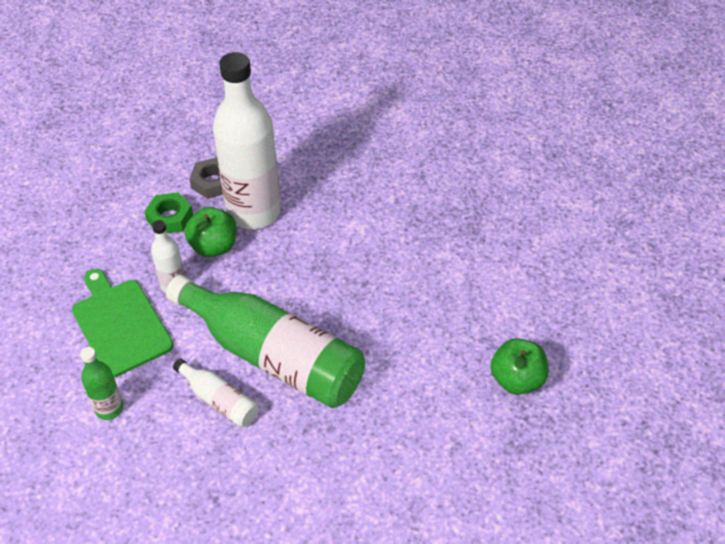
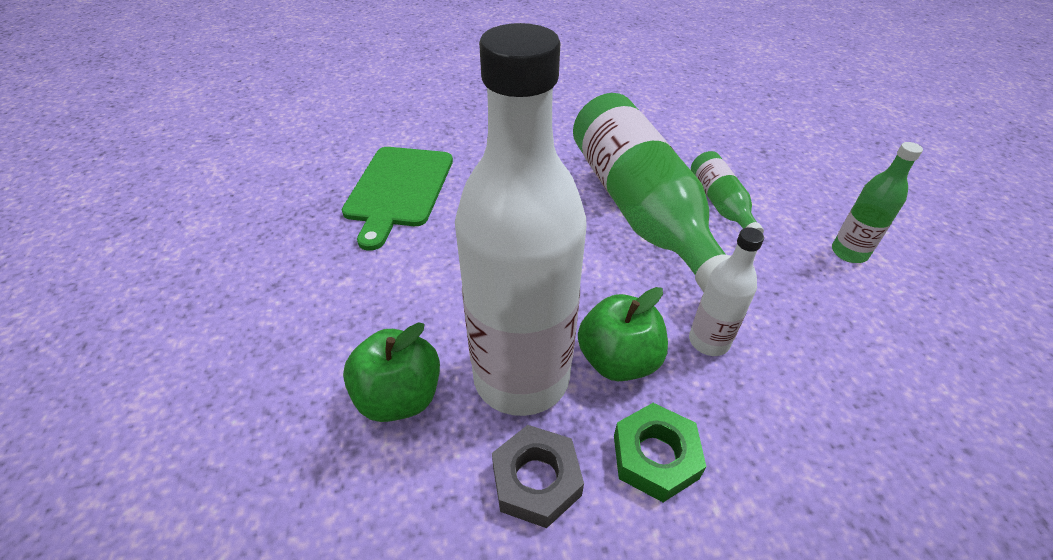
camera: 140 degrees left, 5 degrees down
green cutting board [72,269,174,378] -> green cutting board moved to [342,147,453,251]
white bottle [173,358,258,427] -> green bottle [691,151,764,233]
green apple [490,338,548,395] -> green apple moved to [343,322,440,422]

